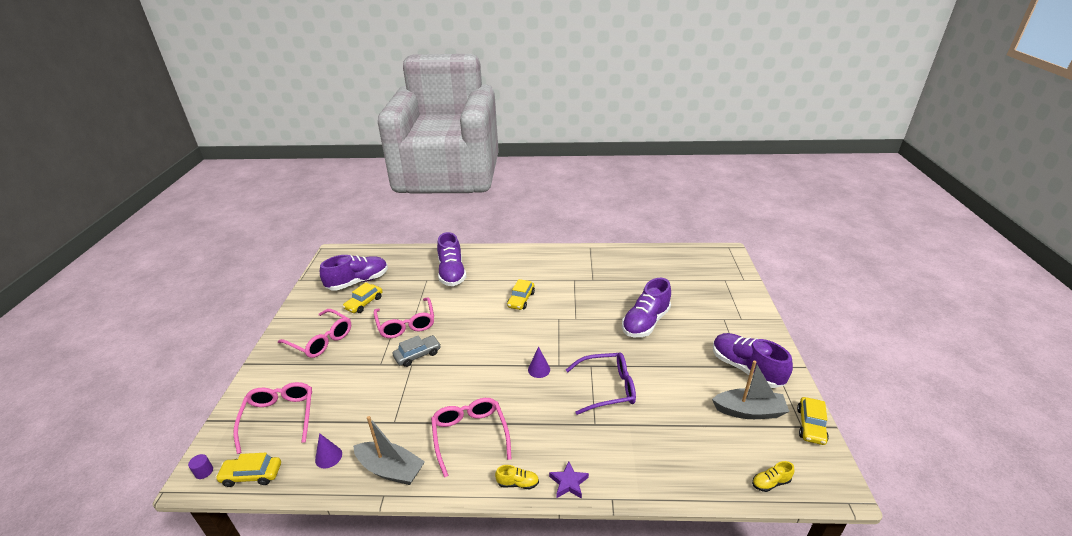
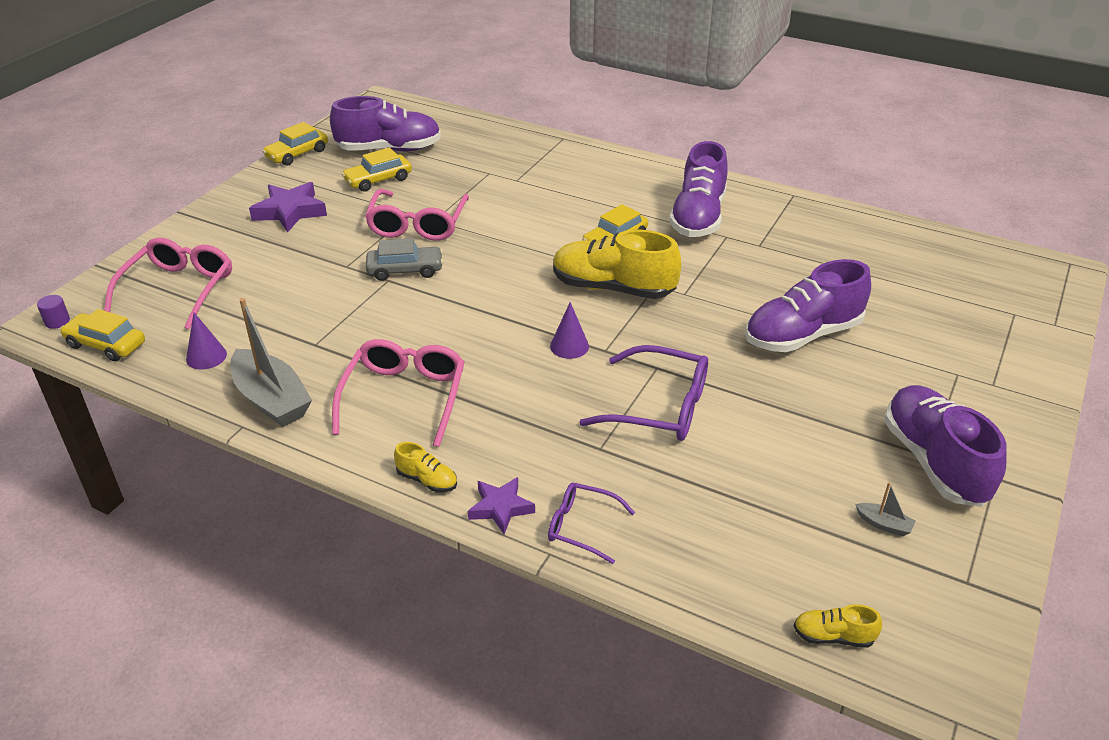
camera: 25 degrees right, 5 degrees up
pink glasses [278,309,351,358] -> purple star [249,182,327,232]
purple shoe [437,232,467,286] -> purple shoe moved to [669,141,728,237]
grey boat [712,361,789,419] -> grey boat [856,482,916,536], size x0.42
yellow car [797,397,829,445] -> yellow car moved to [262,122,328,166]
none -> purple glasses [548,483,635,564]
none -> yellow shoe [553,230,681,299]

